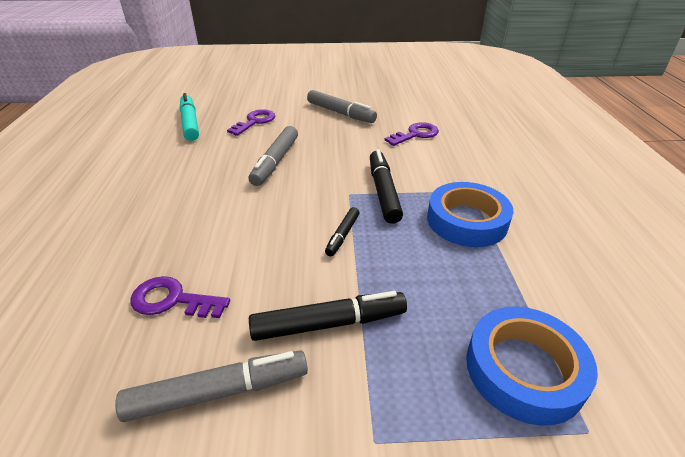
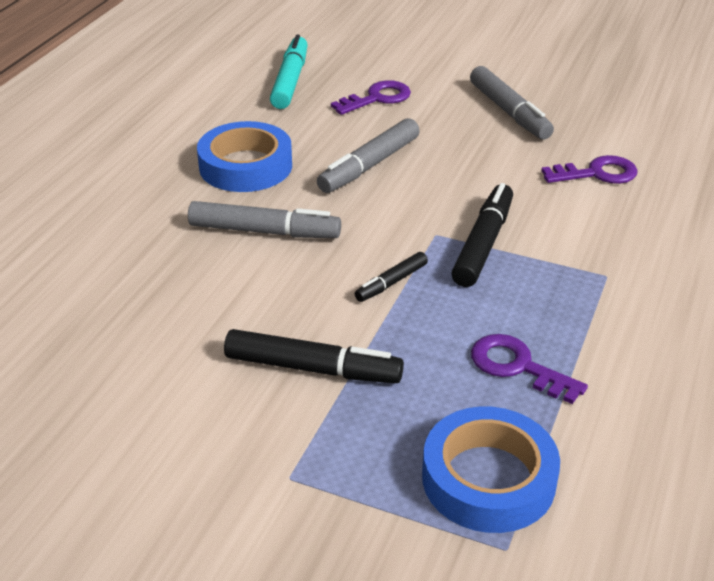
camera: 25 degrees right, 0 degrees up
grey marker [115,350,308,422] -> grey marker moved to [188,201,341,238]
purple key [131,276,230,318] -> purple key moved to [471,334,588,404]
blue tape [427,182,513,247] -> blue tape moved to [197,121,292,192]

